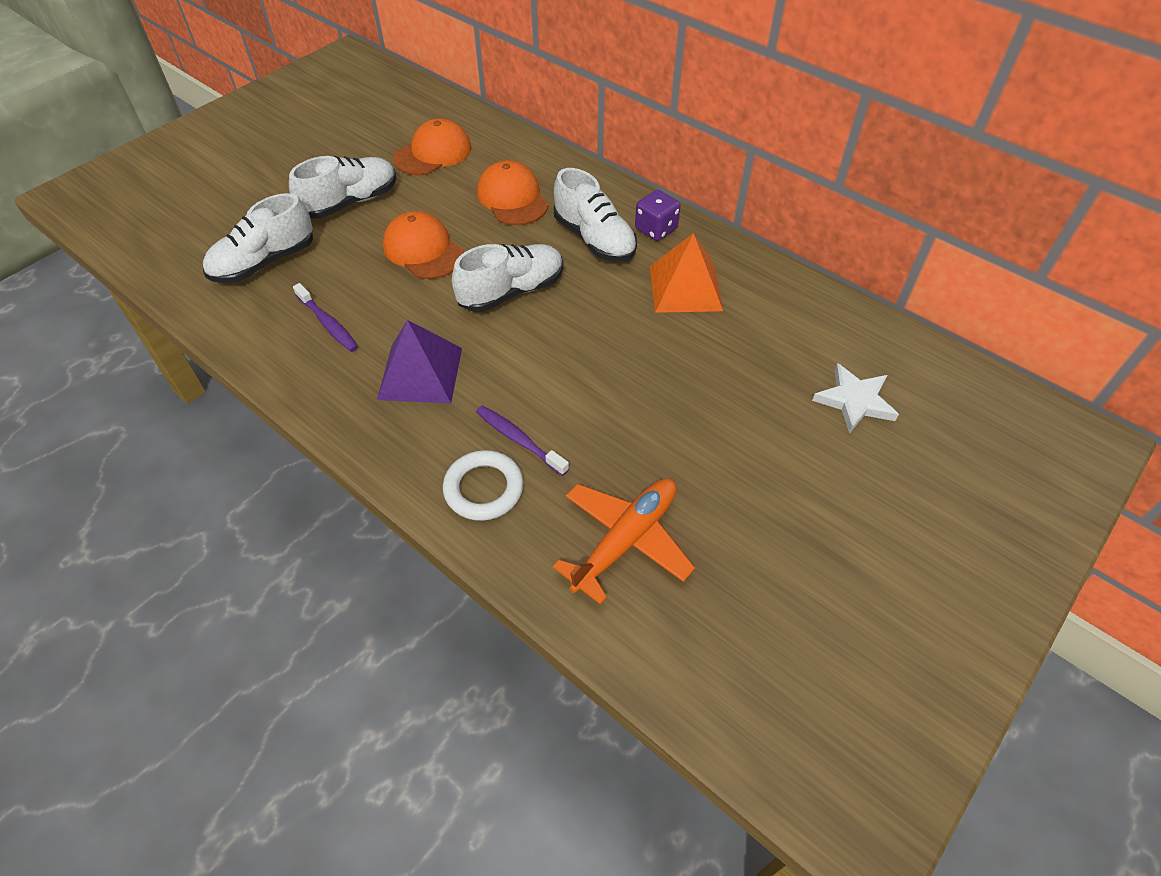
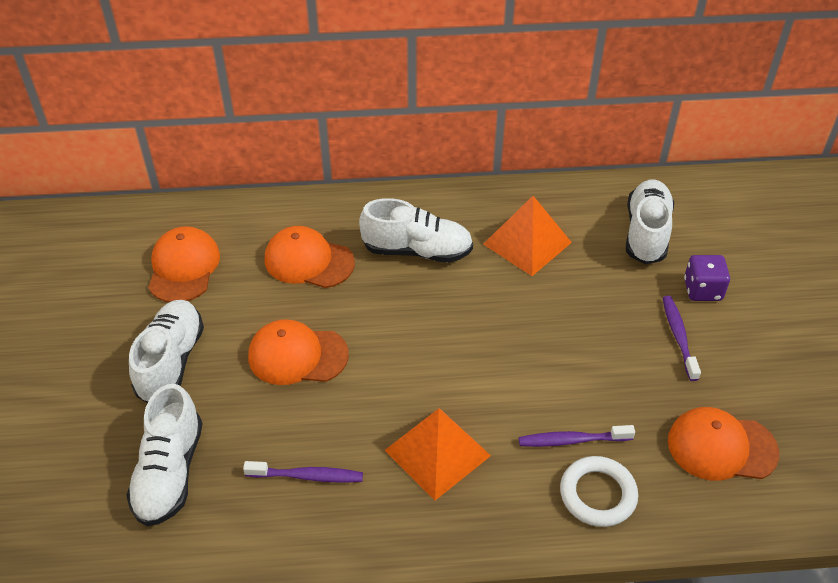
camera: 45 degrees left, 5 degrees down
purple pyramid [377,320,462,403] -> orange pyramid [384,409,491,500]
white shoe [452,244,563,312] -> white shoe moved to [626,179,674,264]
orange plane [553,478,695,605] -> orange cap [668,407,779,481]
purple dice [635,190,681,241] -> purple dice moved to [684,255,730,301]
white star [812,363,899,433] -> none
none -> purple toothbrush [663,296,701,381]

